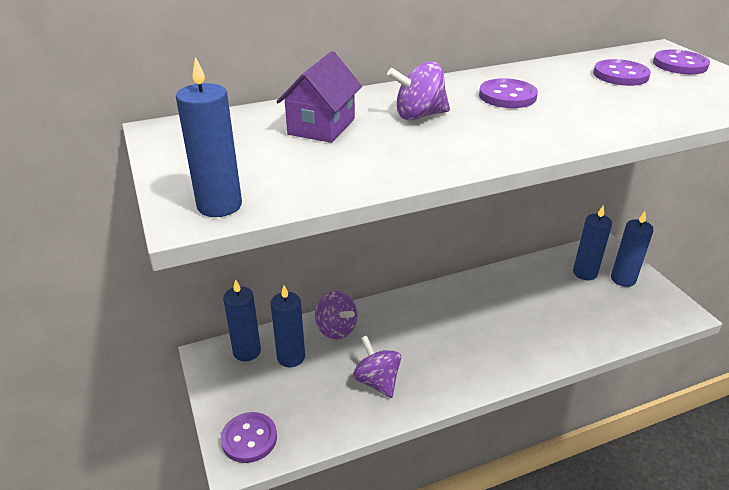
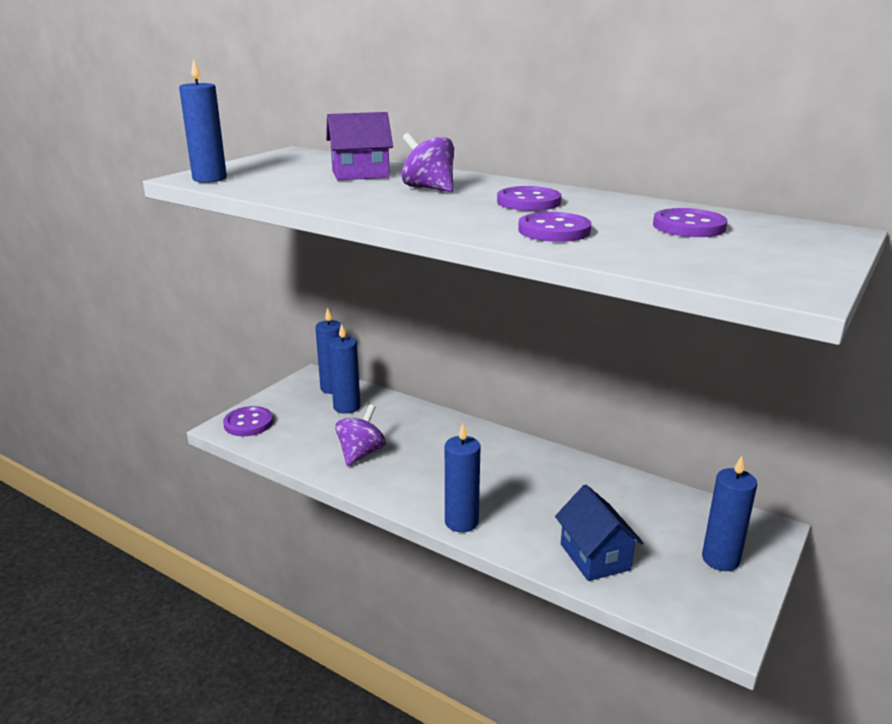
camera: 55 degrees right, 10 degrees down
purple spinning top [315,291,357,339] -> none
blue candle [573,205,612,280] -> blue candle moved to [445,423,481,532]
purple button [653,50,710,74] -> purple button moved to [518,212,591,242]
none -> blue house [555,485,643,581]

